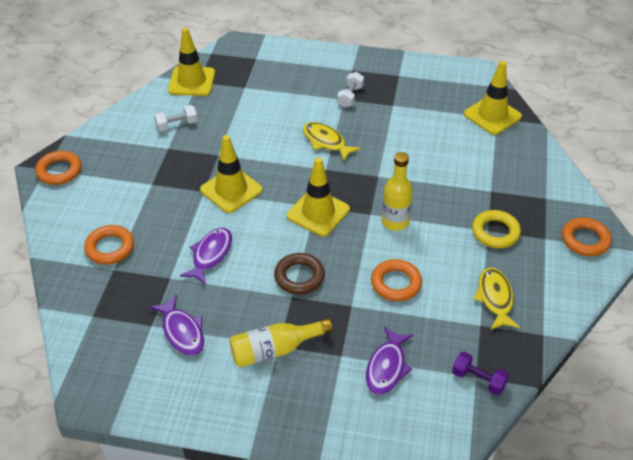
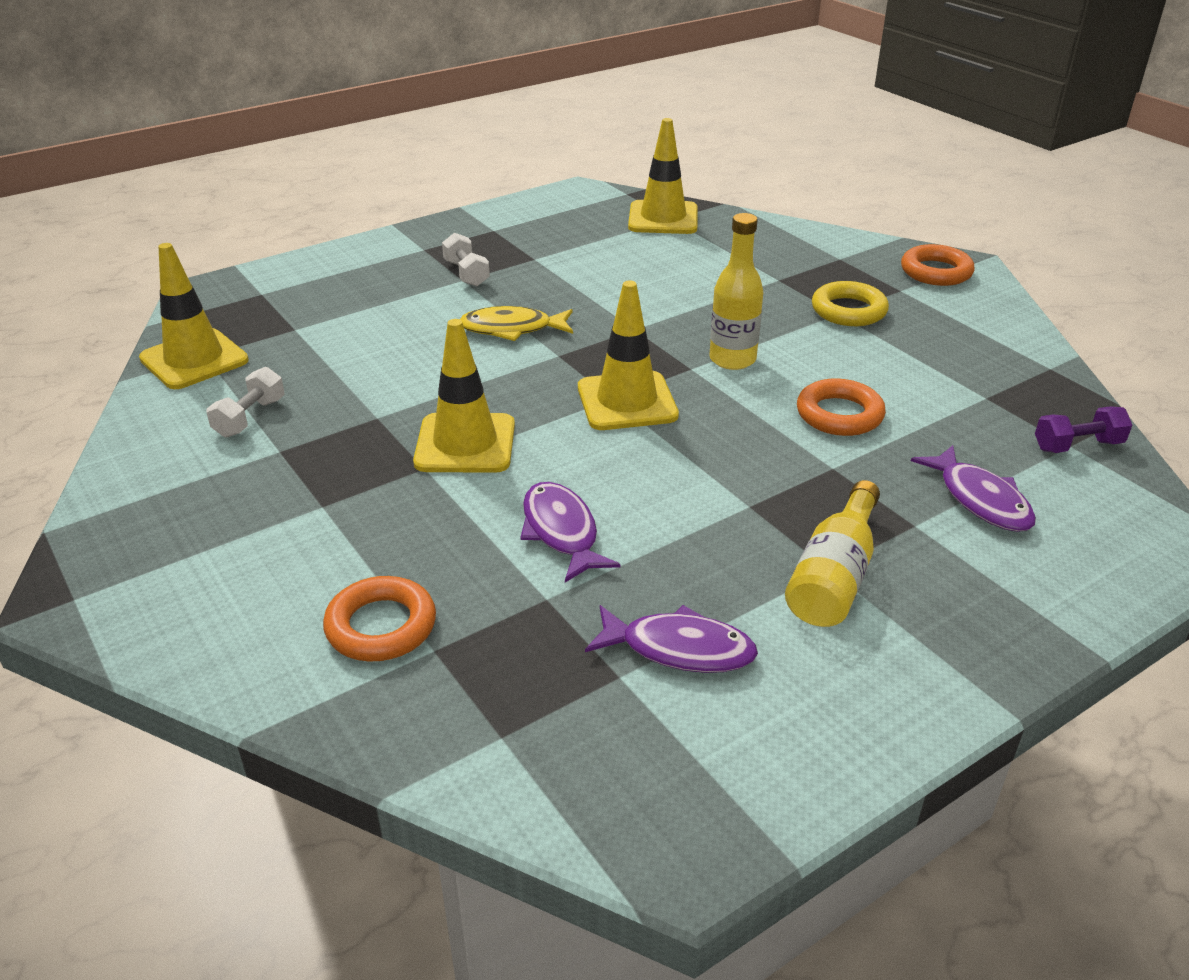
camera: 45 degrees left, 10 degrees down
orange ring [35,151,82,185] -> none
brown ring [274,253,325,295] -> none
yellow fish [474,267,520,330] -> none

